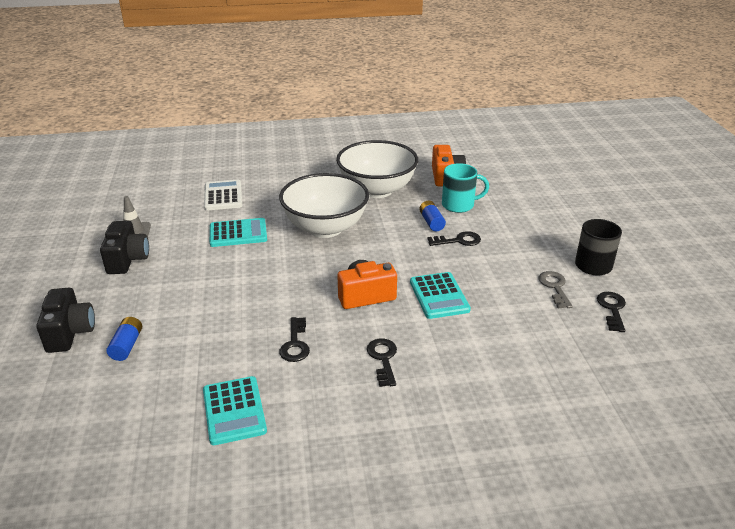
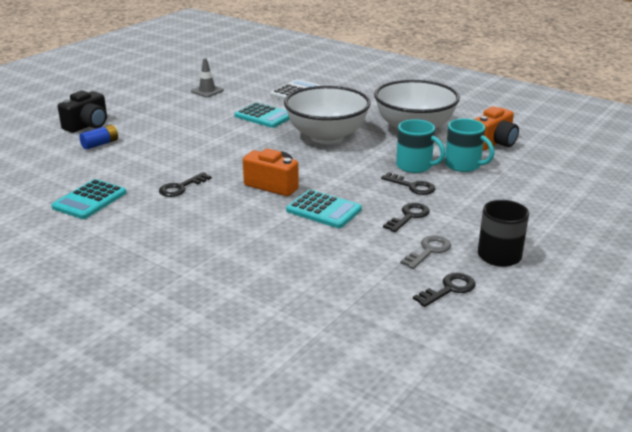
camera: 45 degrees right, 5 degrees down
black camera [100,221,149,274] -> none
black key [367,339,397,387] -> black key moved to [383,203,430,232]
turquoise calculator [410,272,471,319] -> turquoise calculator turned 90 degrees counterclockwise [286,190,362,228]
blue battery [419,201,446,231] -> turquoise mug [396,119,445,173]

